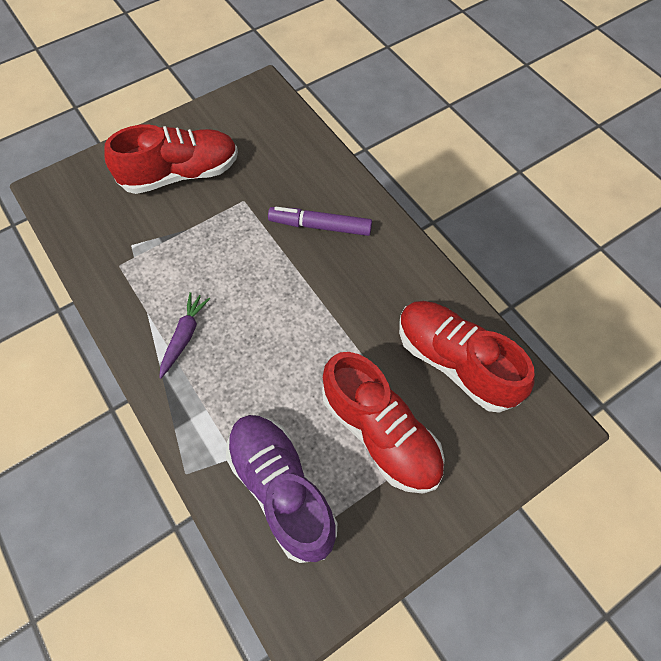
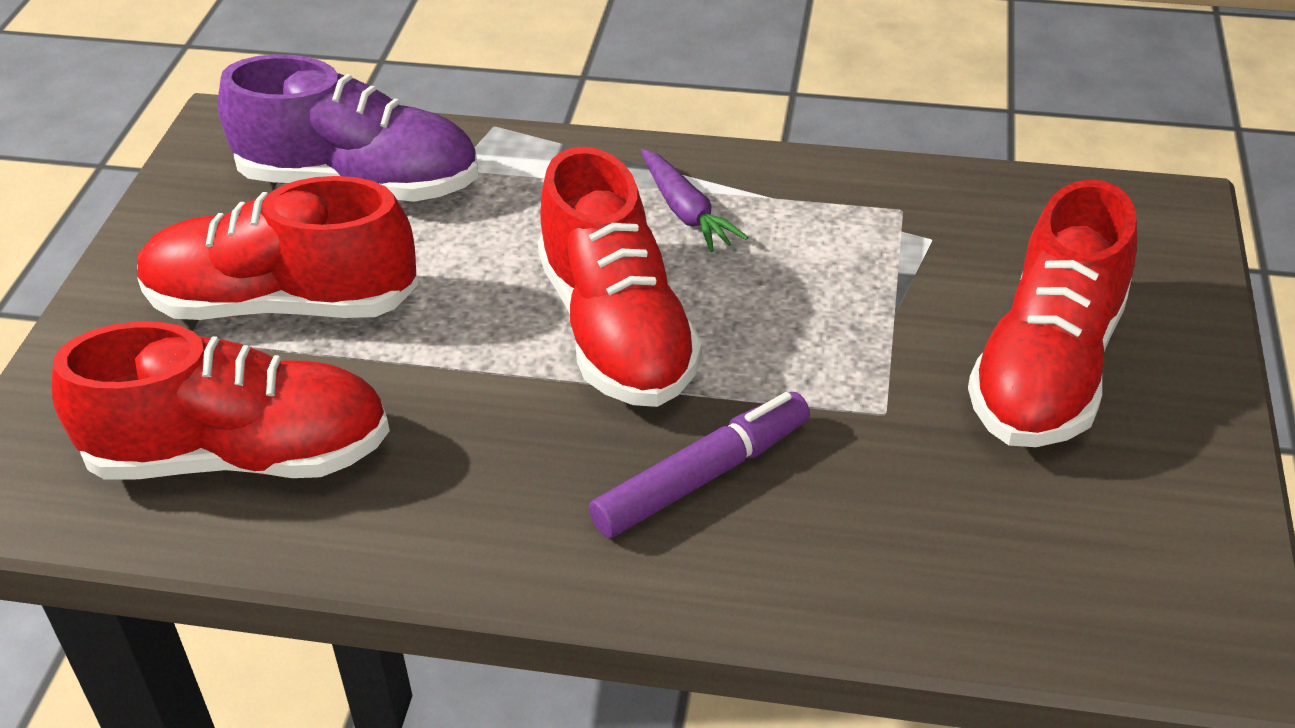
camera: 135 degrees right, 20 degrees down
none -> red shoe [538,147,702,407]

